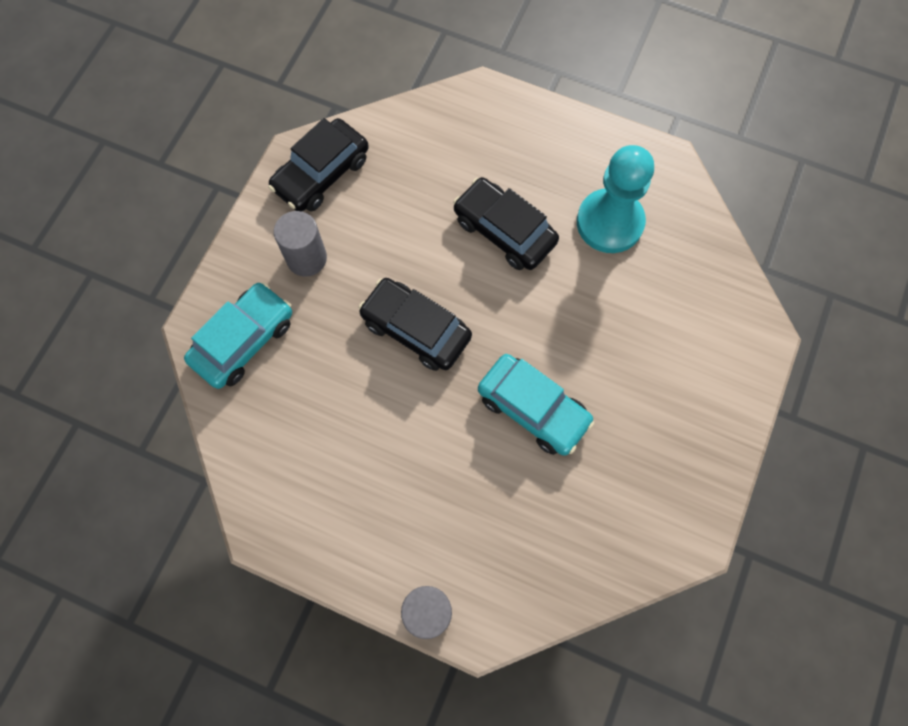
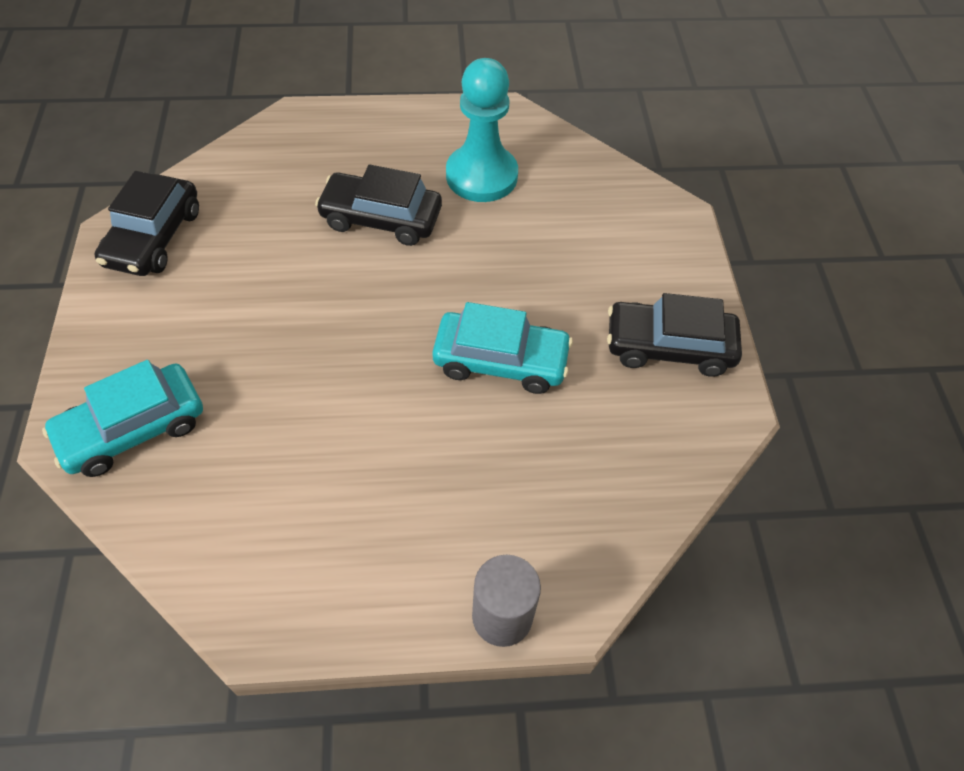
camera: 30 degrees left, 15 degrees down
turquoise car [184,282,292,389] -> turquoise car turned 135 degrees counterclockwise [42,360,203,477]
grey cylinder [274,211,327,277] -> none
black car [358,278,472,371] -> black car moved to [607,293,742,377]

